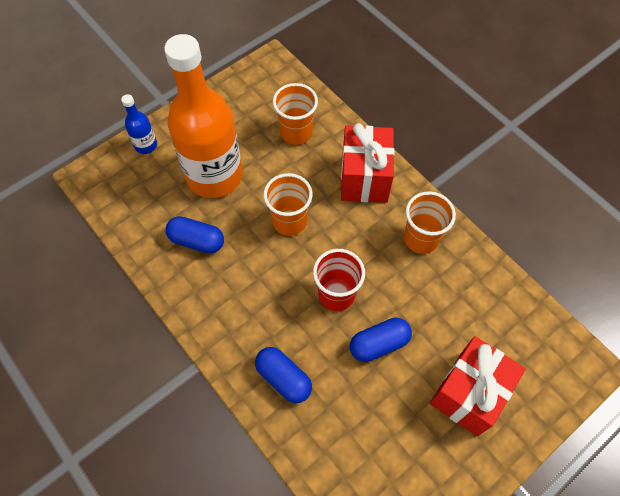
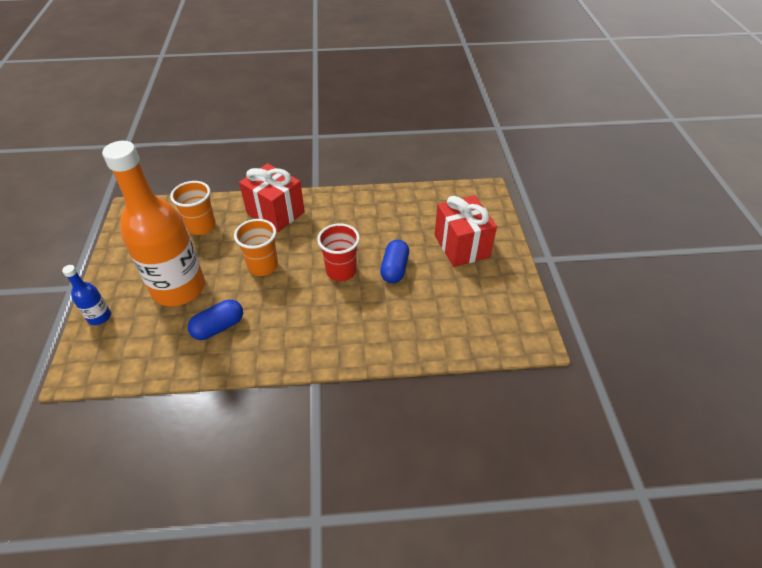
camera: 55 degrees left, 15 degrees down
blue capsule [255,347,312,403] -> none
orange cup [404,191,456,254] -> none

